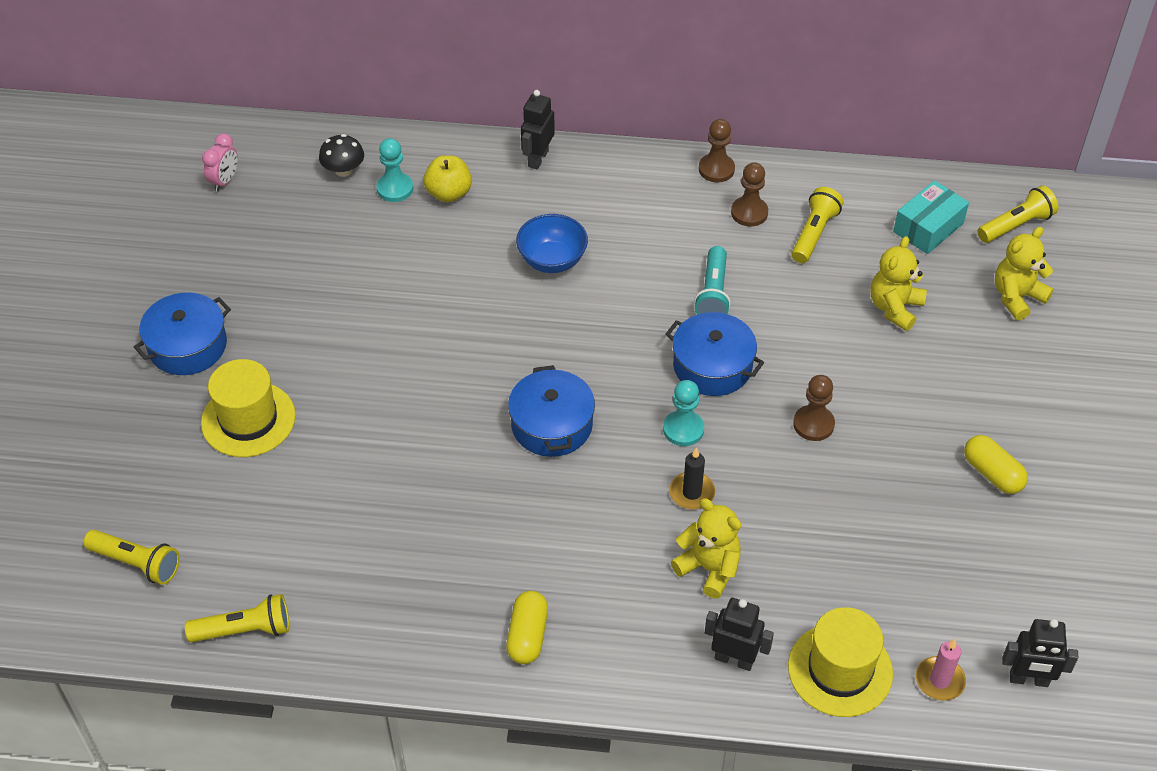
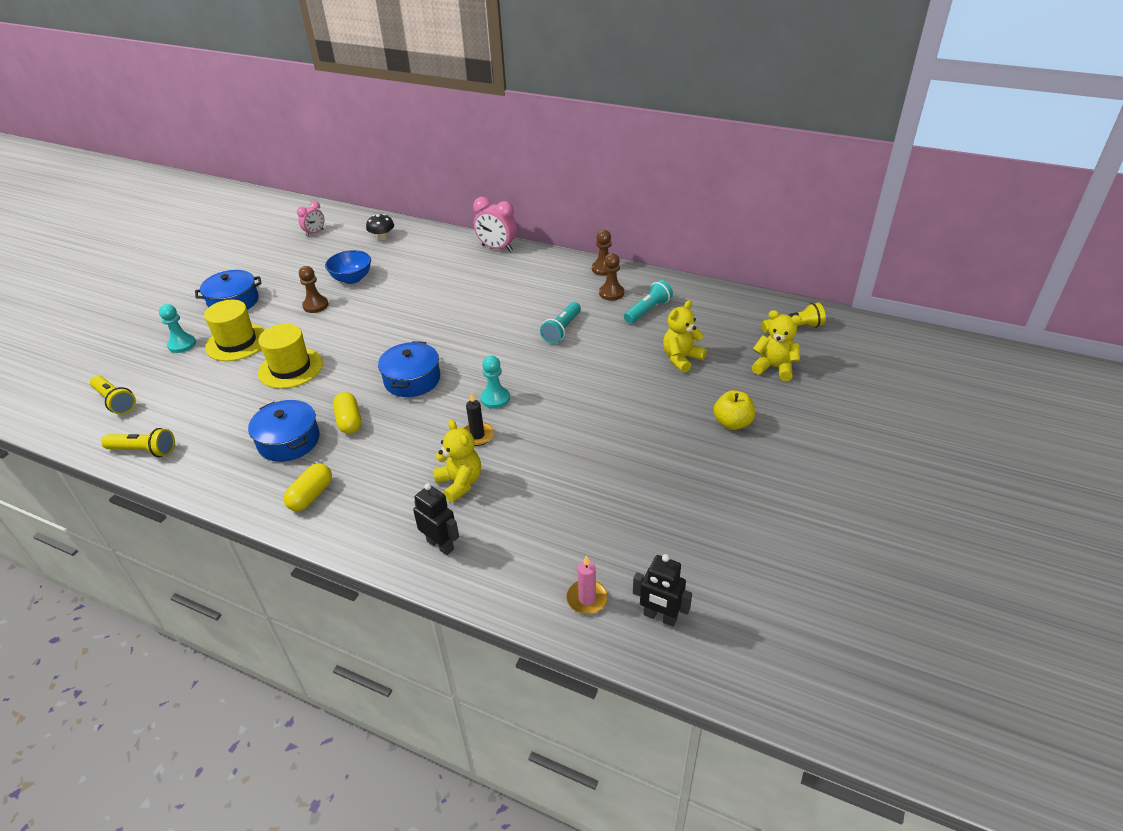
camera: 20 degrees right, 10 degrees down
turquoise pawn [376,138,413,202] -> turquoise pawn moved to [159,304,196,353]
yellow apple [423,156,472,202] -> yellow apple moved to [714,390,755,430]
blue bowl [516,214,588,273] -> blue bowl moved to [325,250,371,284]
black robot [521,90,555,170] -> pink clock [473,197,517,252]
blue pot [666,312,764,396] -> blue pot moved to [248,400,320,462]
yellow hat [788,607,893,717] -> yellow hat moved to [258,324,323,389]
yellow flashlight [792,187,843,263] -> turquoise flashlight [624,280,673,324]
brown pawn [793,375,835,441] -> brown pawn moved to [299,266,329,313]
turquoise box [893,181,969,254] -> none
yellow capsule [964,435,1028,494] -> yellow capsule moved to [333,392,361,434]
yellow teddy bear [995,227,1054,320] -> yellow teddy bear turned 45 degrees clockwise [752,310,802,381]

